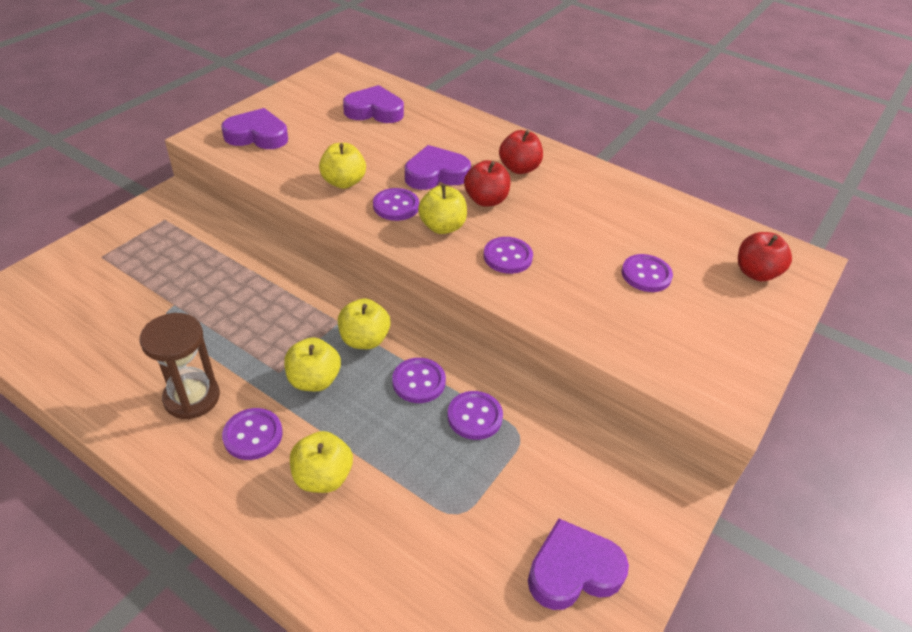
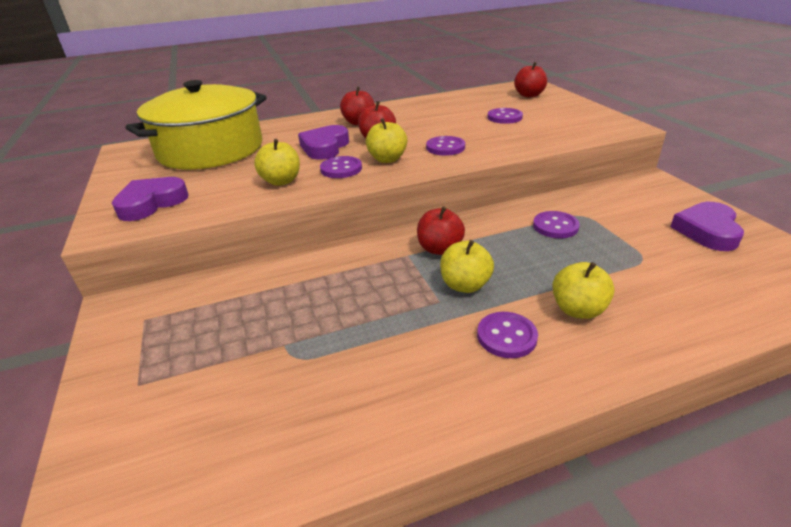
camera: 50 degrees left, 10 degrees down
brown hourglass [140,313,220,419] -> none
yellow apple [338,298,391,349] -> red apple [417,206,465,255]
purple heart [343,85,404,123] -> yellow pot [125,80,267,169]
purple button [392,358,446,403] -> none

